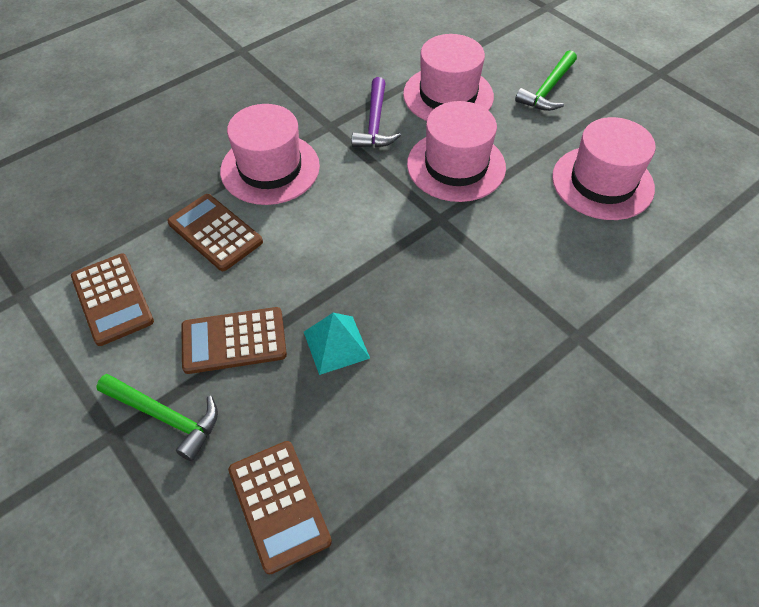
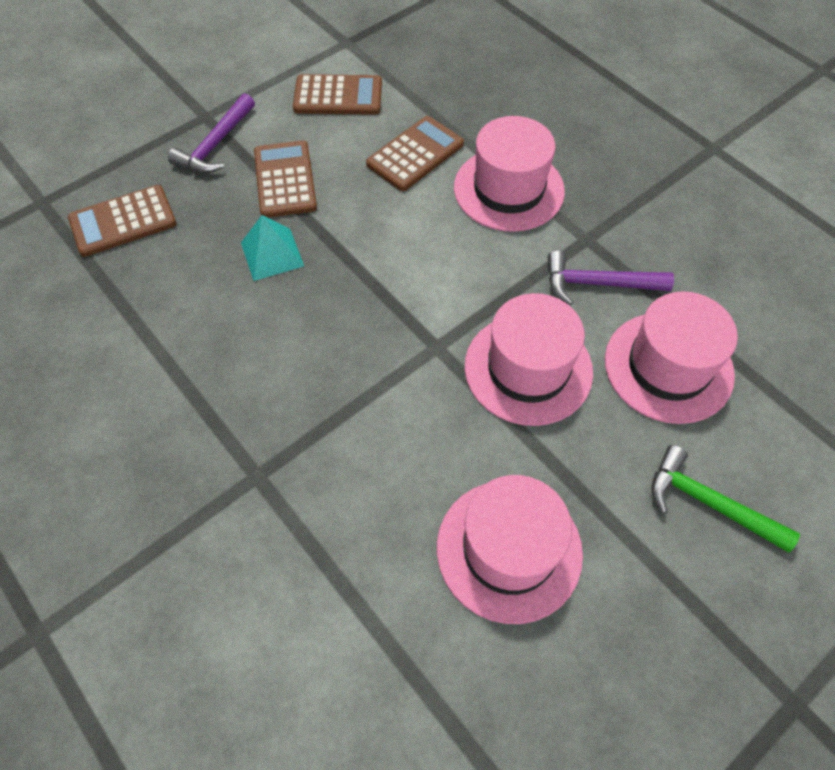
camera: 90 degrees right, 5 degrees up
brown calculator [71,253,154,346] -> brown calculator turned 150 degrees counterclockwise [293,74,382,115]
green hammer [96,374,218,461] -> purple hammer [168,93,255,173]

